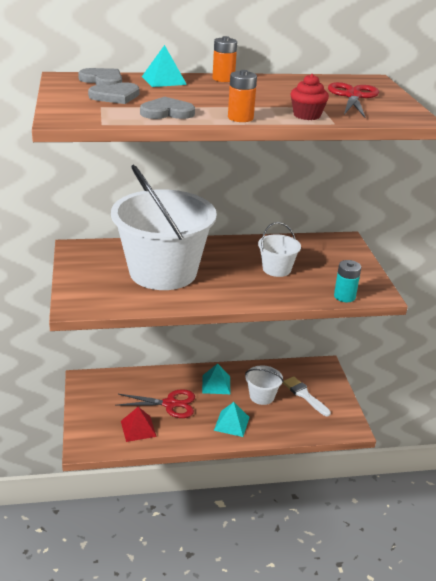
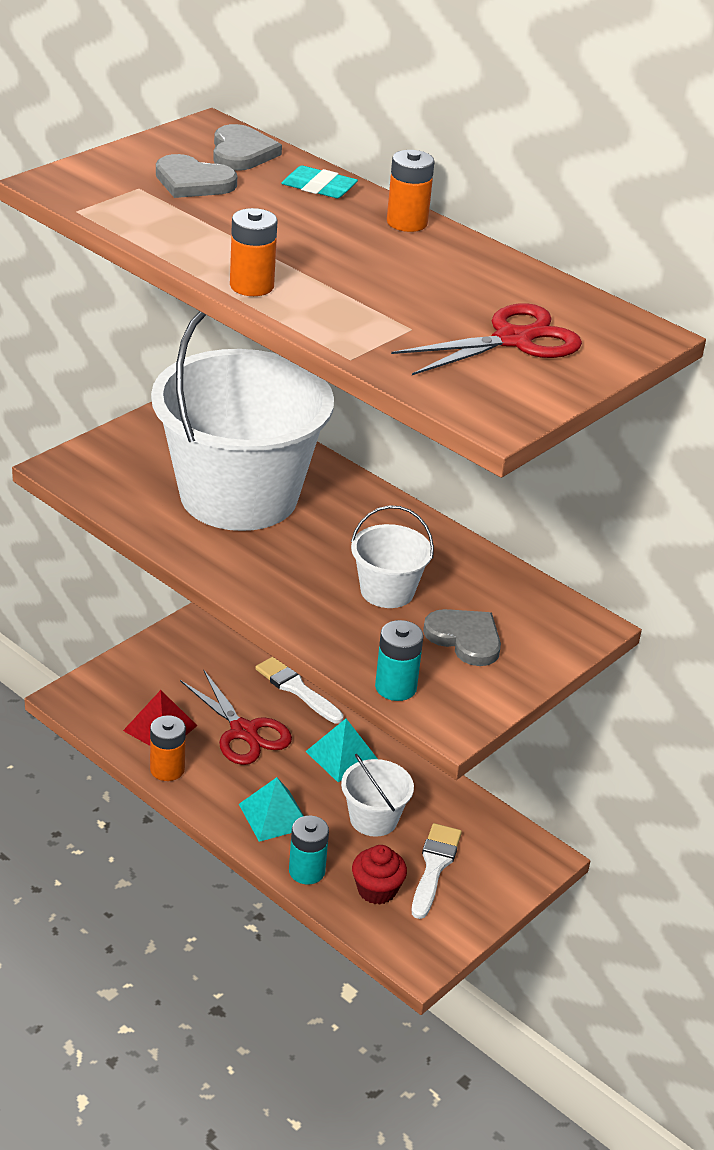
camera: 50 degrees right, 5 degrees up
grey heart [140,97,195,119] -> grey heart moved to [423,609,501,666]
turquoise pyramid [142,45,187,87] -> turquoise eraser [281,166,358,198]
red cupcake [290,74,329,120] -> red cupcake moved to [352,845,407,905]
none -> orange battery [150,715,186,781]
none -> white brush [255,657,344,723]
none -> turquoise battery [289,816,329,885]

